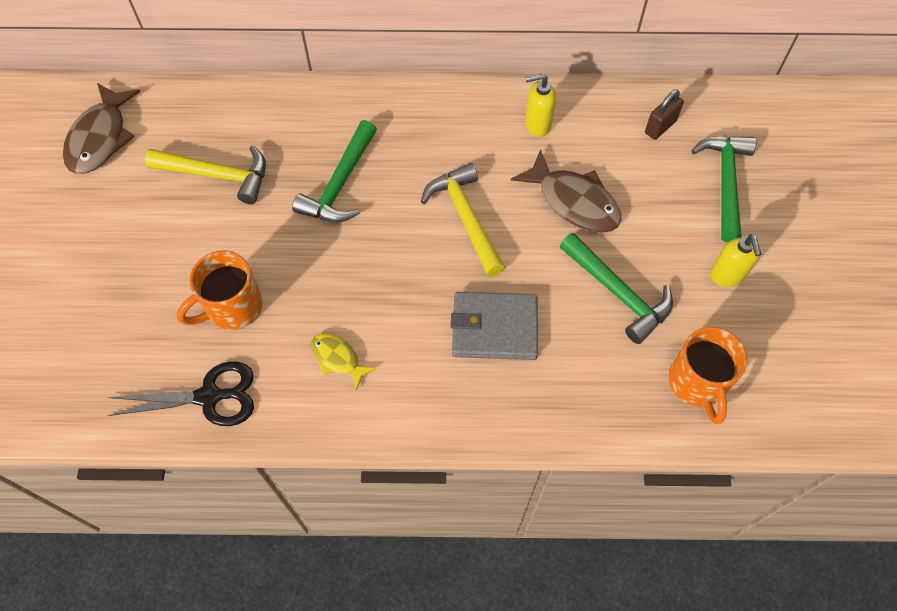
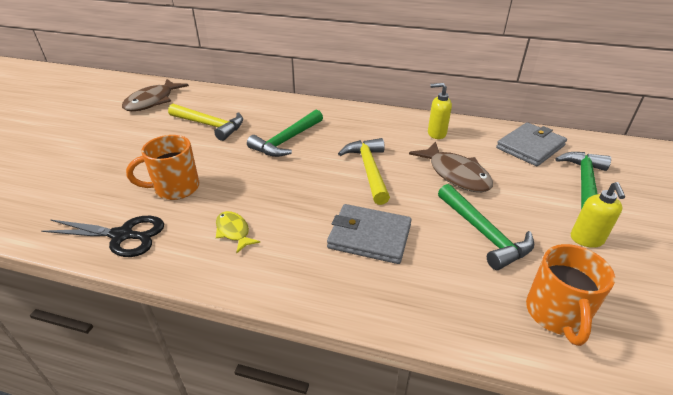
camera: 15 degrees right, 25 degrees down
brown padlock [645,89,684,140] -> grey wallet [496,122,567,166]

